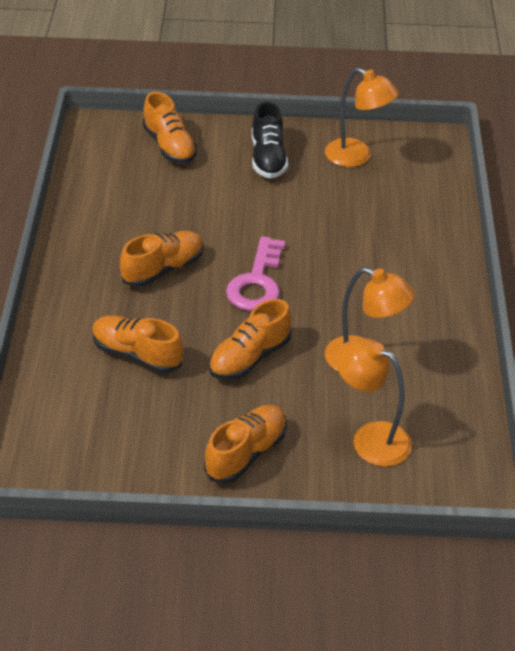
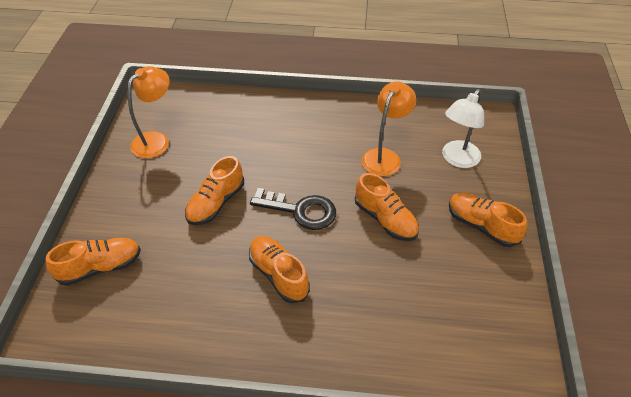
camera: 85 degrees left, 5 degrees up
orange shoe [92,315,183,373] -> orange shoe moved to [185,156,244,225]
pink key [226,236,285,311] -> black key [250,188,336,230]
black shoe [252,102,288,179] -> none
orange lamp [336,338,412,467] -> white lamp [442,89,484,168]

